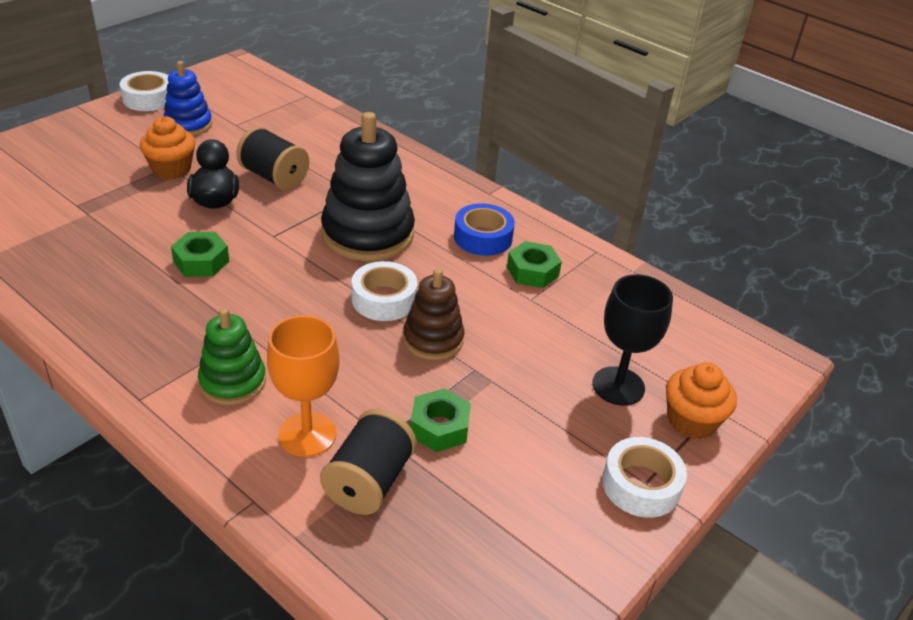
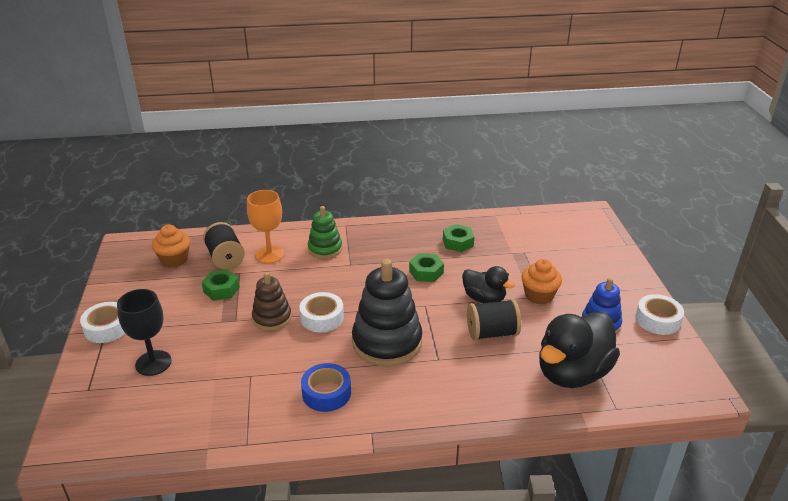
camera: 135 degrees right, 5 degrees down
green nut [507,241,562,288] -> green nut moved to [443,224,474,252]
orange cupcake [666,362,737,439] -> orange cupcake moved to [152,225,190,268]
none -> black duck [539,312,620,388]

